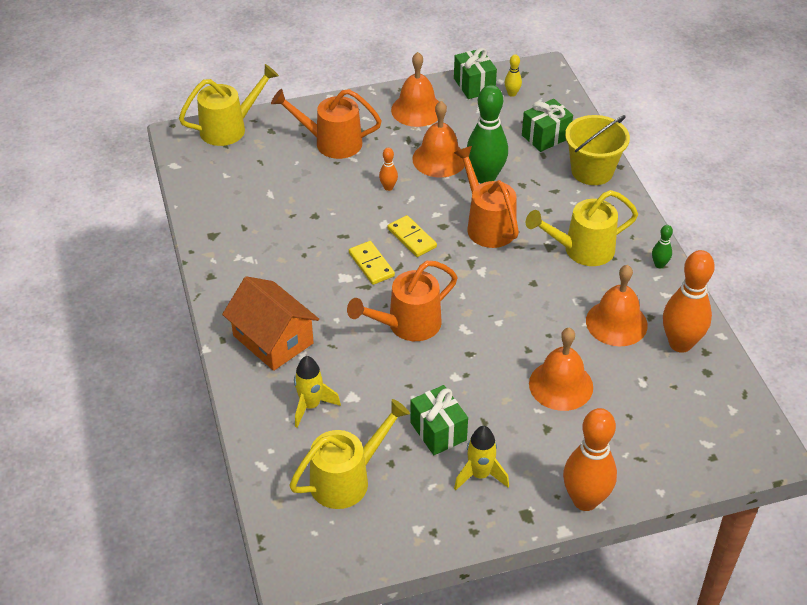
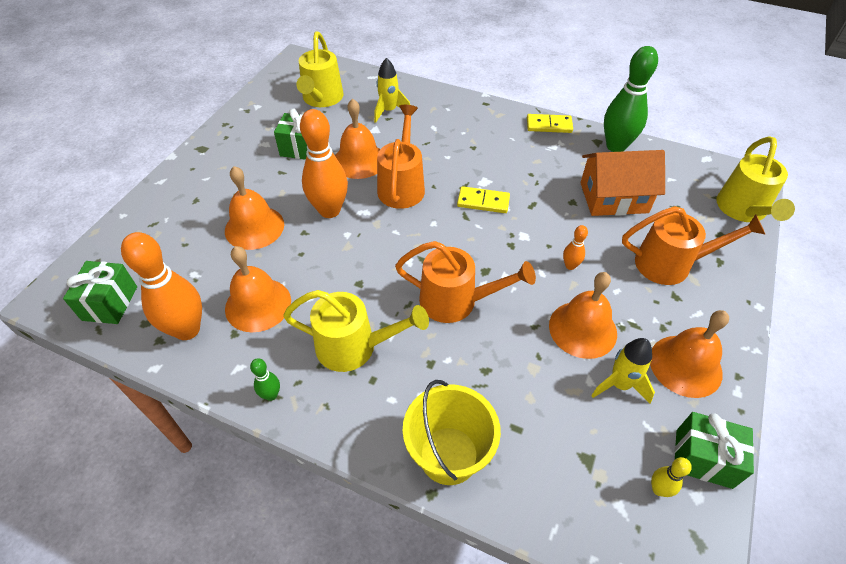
camera: 130 degrees right, 5 degrees up
orange house [222,276,319,371] -> orange house moved to [581,150,665,216]
orange watering can [271,89,382,159] -> orange watering can turned 45 degrees clockwise [622,206,766,285]
yellow domino [388,215,437,257] -> yellow domino moved to [527,114,573,133]
yellow rocket [454,426,509,490] -> yellow rocket moved to [591,338,655,404]
green bowling pin [467,85,508,184] -> green bowling pin moved to [604,46,658,152]
green gift [522,99,573,152] -> green gift moved to [63,261,137,324]
yellow watering can [526,190,638,266] -> yellow watering can turned 75 degrees clockwise [283,290,429,372]
orange bowling pin [563,408,617,511] -> orange bowling pin moved to [300,109,348,218]
none -> orange bell [335,99,380,179]

